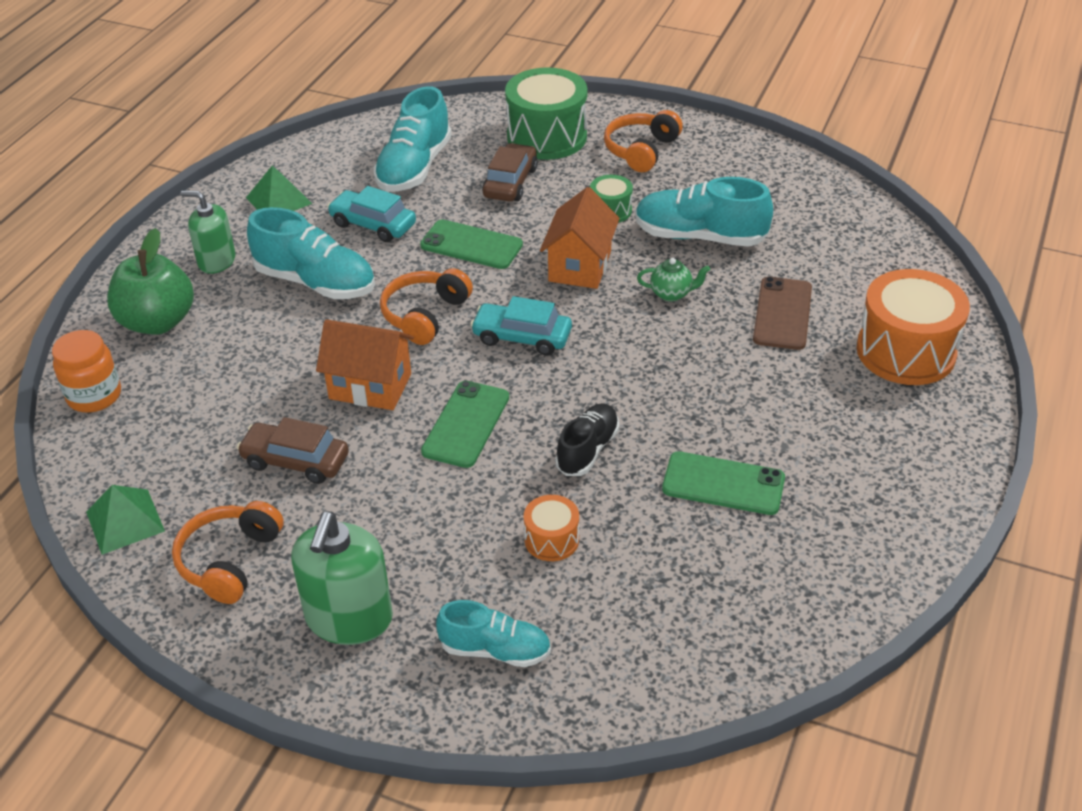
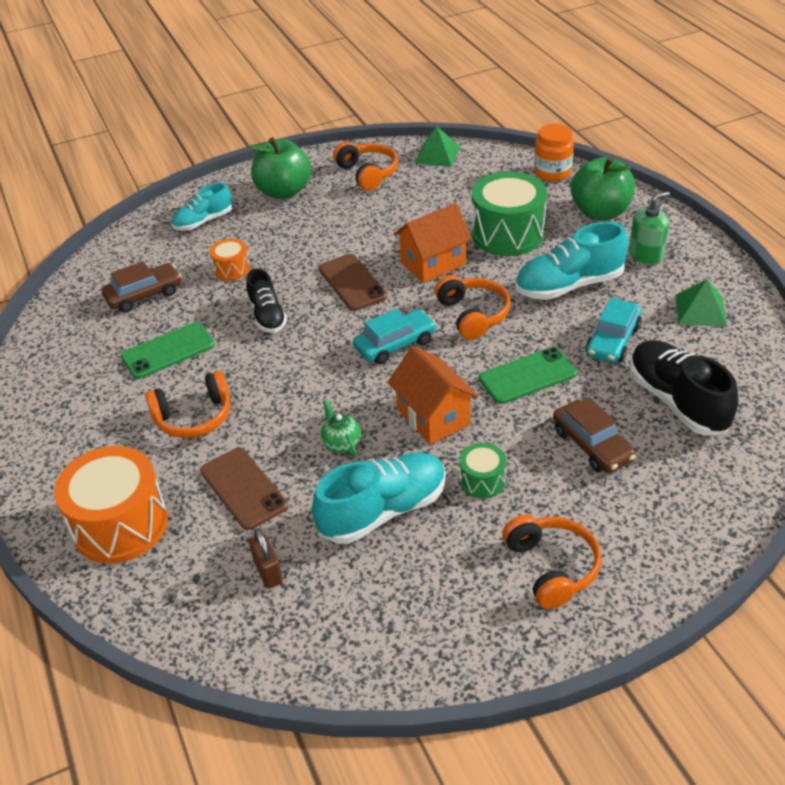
camera: 135 degrees right, 0 degrees up
brown car [237,417,349,484] -> brown car moved to [101,261,182,312]
green soap dispenser [291,512,393,645] -> green apple [249,137,311,199]
turquoise car [327,186,416,242] -> turquoise car turned 135 degrees clockwise [585,297,642,363]
turquoise shoe [373,86,452,192] -> black shoe [629,340,738,435]
green phone [421,381,509,468] -> brown phone [318,254,387,311]
green drum [505,67,587,160] -> green drum moved to [472,172,547,256]
green teapot [637,258,710,302] -> green teapot turned 105 degrees clockwise [321,399,361,457]
none -> orange headphones [145,371,231,438]
none -> brown padlock [249,529,283,589]

